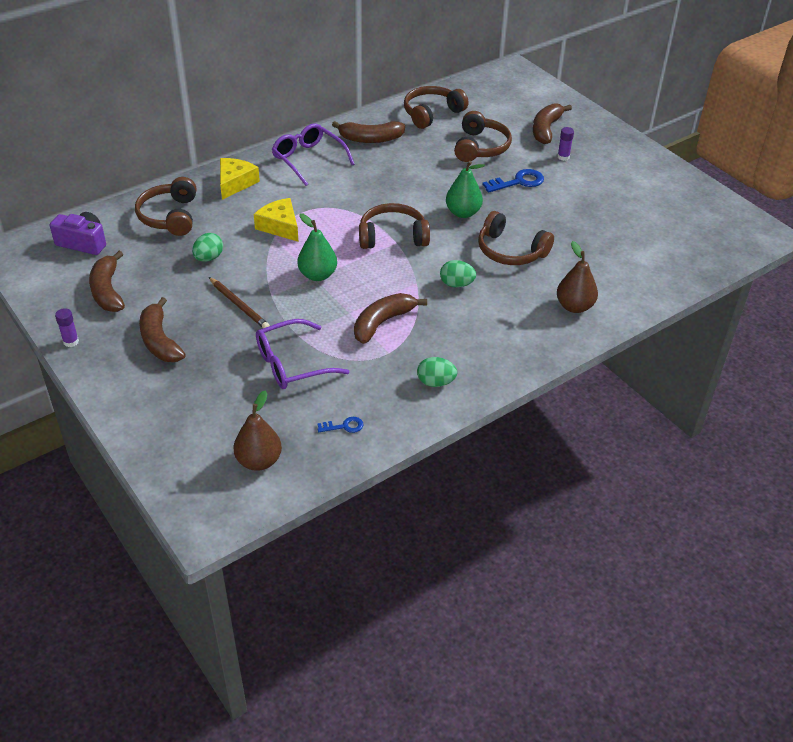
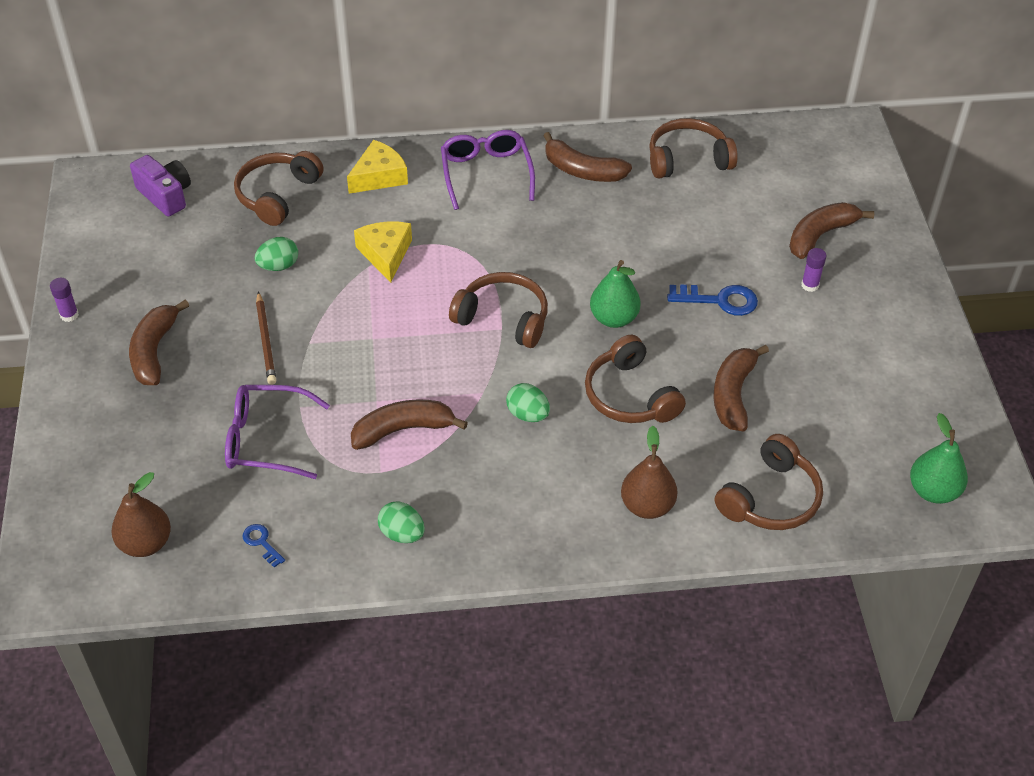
camera: 30 degrees right, 5 degrees up
brown banana [89,251,125,312] -> brown banana moved to [713,345,769,432]
green pear [297,213,337,281] -> green pear moved to [910,413,968,504]
blue key [318,417,364,433] -> blue key turned 150 degrees counterclockwise [243,524,285,568]
brown headphones [454,111,512,162] -> brown headphones moved to [715,434,823,530]

